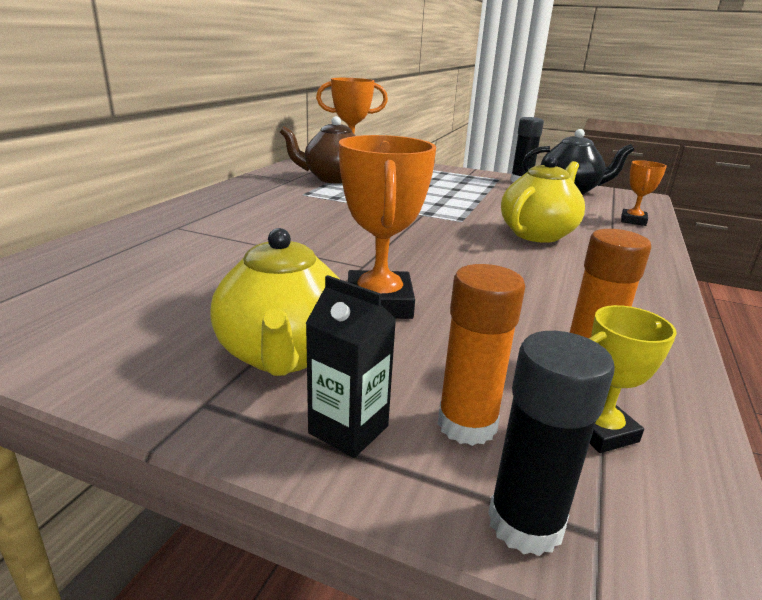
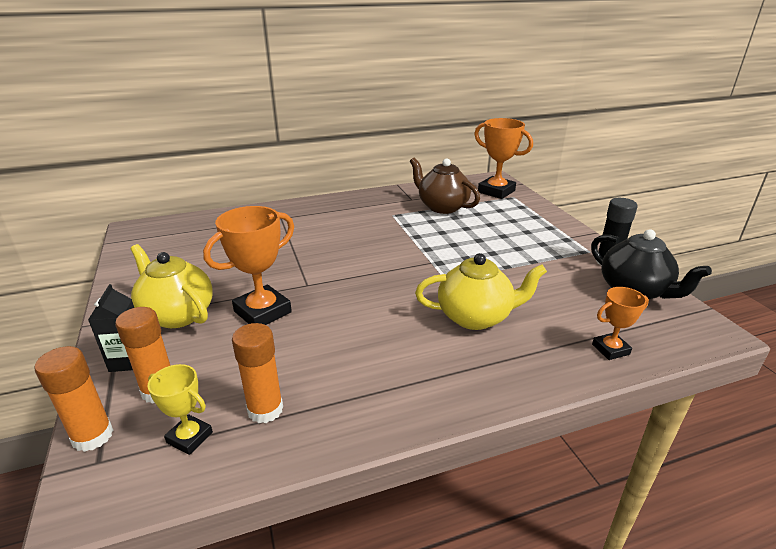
camera: 50 degrees right, 5 degrees up
yellow teapot [211,228,340,376] -> yellow teapot turned 90 degrees clockwise [130,244,213,328]
black glue stick [488,331,615,556] -> orange glue stick [34,346,113,452]

